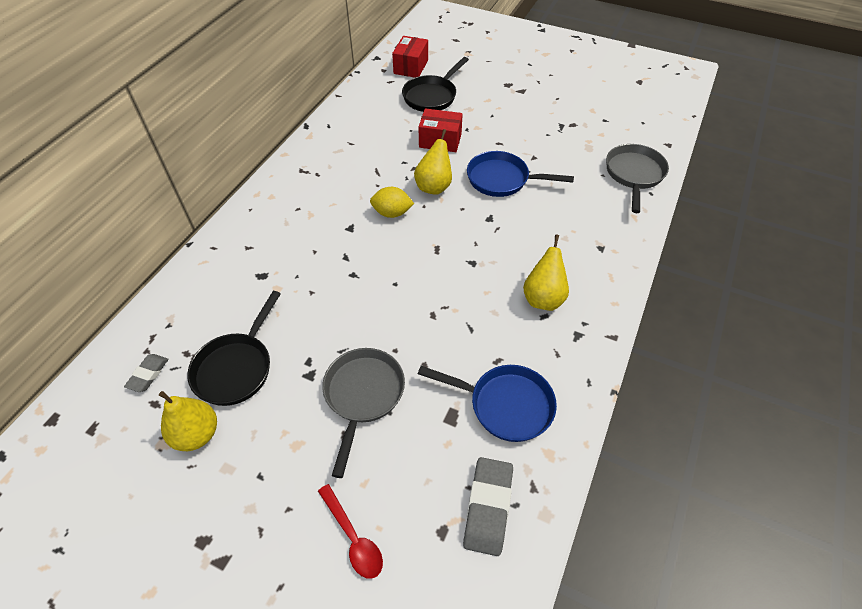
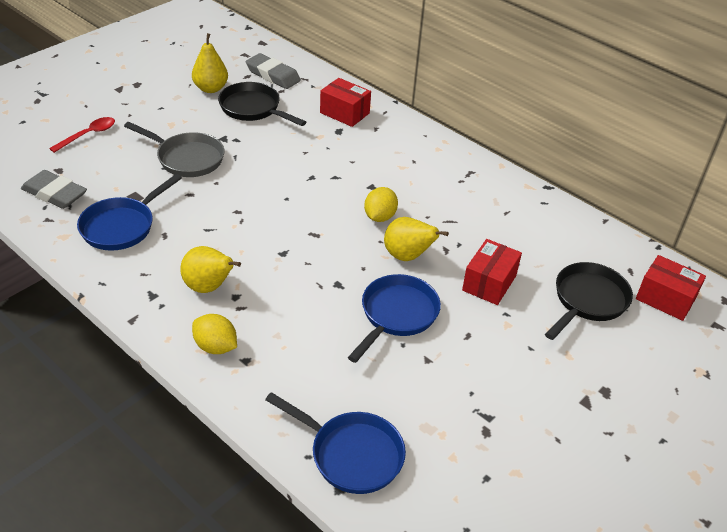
camera: 105 degrees right, 10 degrees down
grey eraser [124,354,168,392] -> grey eraser [246,53,301,89], size x1.70
red spoon [318,484,383,579] -> red spoon turned 150 degrees clockwise [49,117,115,153]
black pan [402,57,469,112] -> black pan turned 75 degrees clockwise [545,262,633,340]
grey pan [606,144,669,213] -> blue pan [265,392,406,494]
none -> yellow lemon [192,314,237,354]
none -> red box [320,78,371,127]

